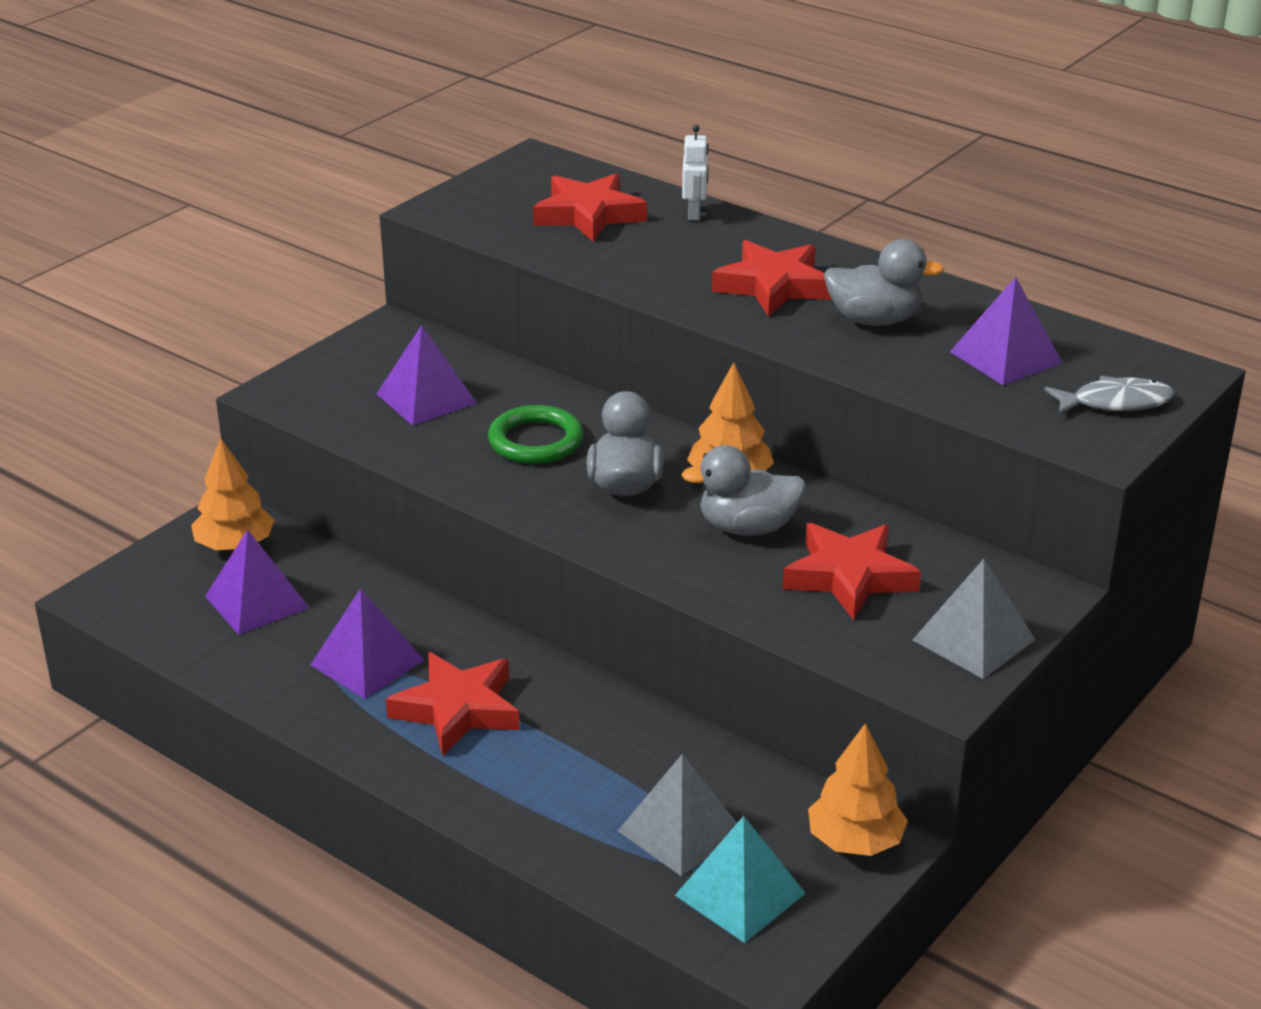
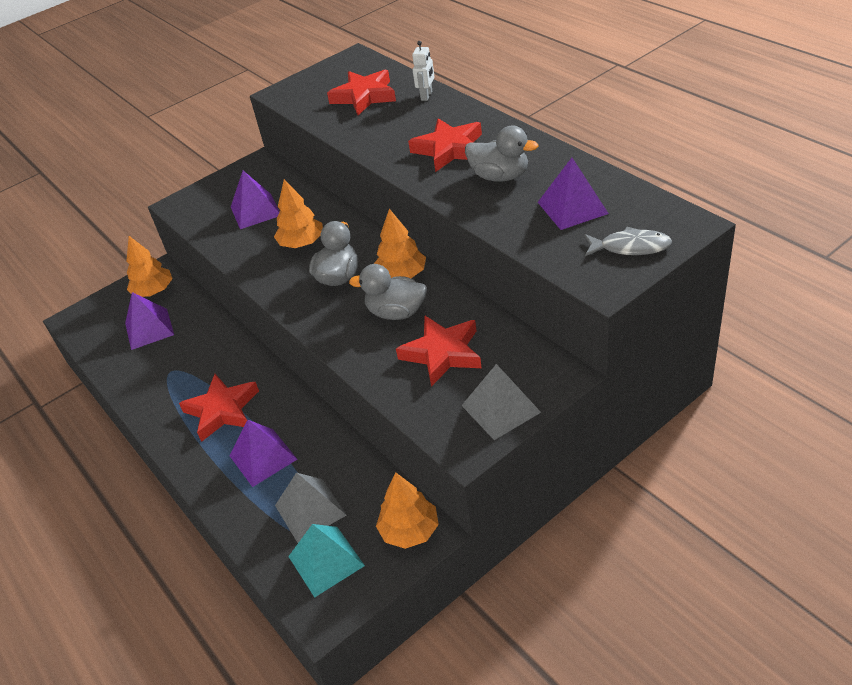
camera: 20 degrees right, 10 degrees up
purple pyramid [310,588,424,699] -> purple pyramid moved to [229,420,298,487]
green ring [488,405,583,464] -> orange tree [274,179,323,248]

